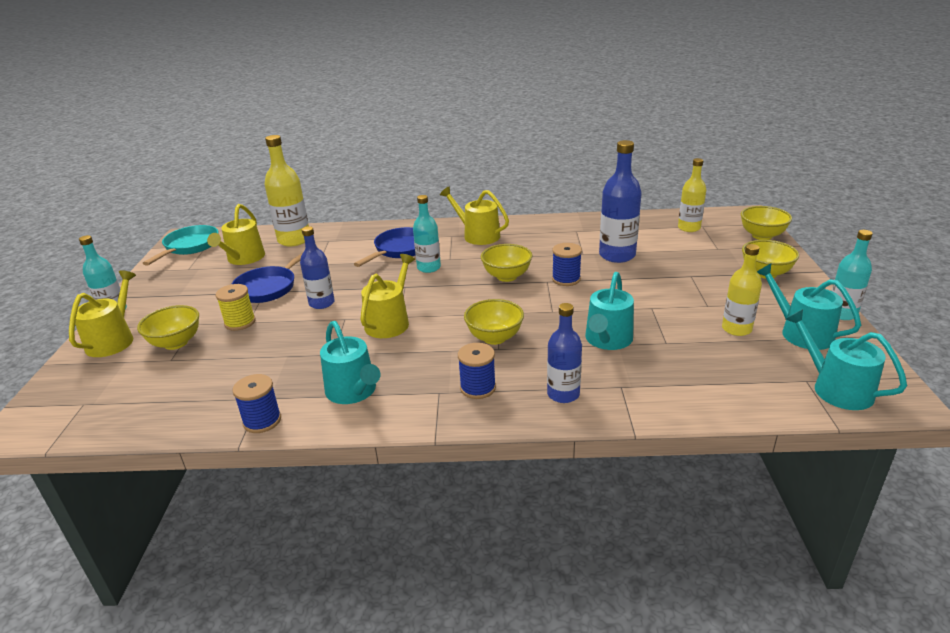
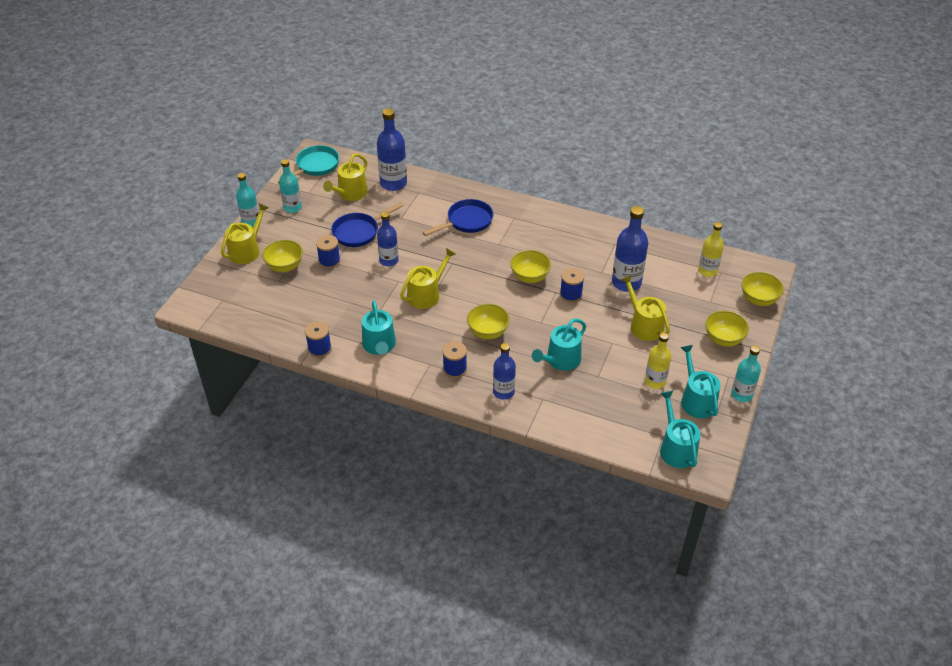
camera: 20 degrees right, 15 degrees up
yellow spool [215,284,256,331] -> blue spool [316,235,341,269]
yellow bottle [264,135,309,246] -> blue bottle [377,108,407,191]
turquoise bottle [413,195,441,273] -> turquoise bottle moved to [279,159,302,213]
yellow watering can [440,186,509,245] -> yellow watering can moved to [621,275,670,341]

